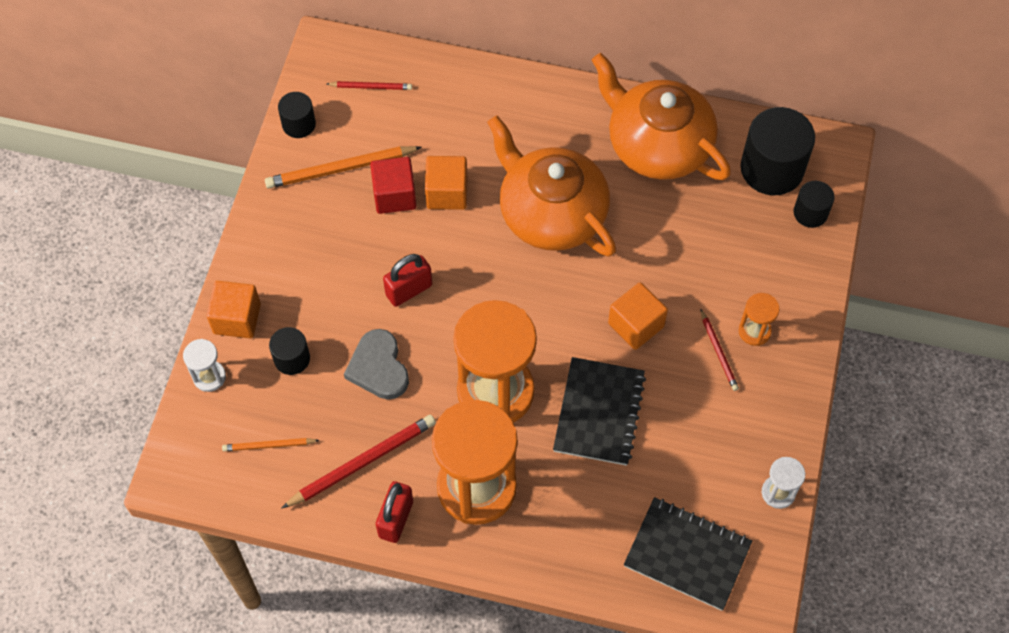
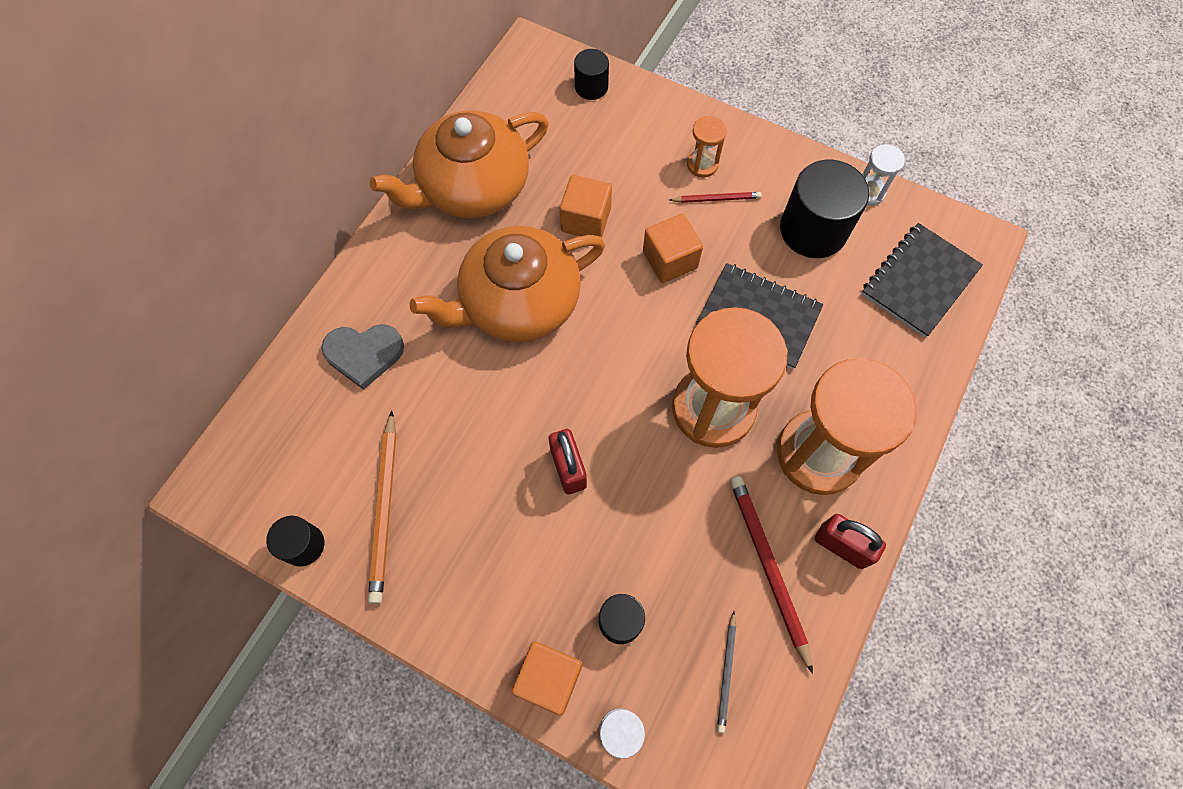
camera: 75 degrees left, 5 degrees up
orange pencil [222,438,320,451] -> grey pencil [717,611,736,733]
red pencil [327,81,412,90] -> none
grey heart [344,329,409,400] -> grey heart moved to [321,324,404,390]
red cube [370,157,416,214] -> none
orange cube [425,156,468,210] -> orange cube moved to [560,175,612,238]
black cylinder [740,107,815,195] -> black cylinder moved to [780,160,869,258]

